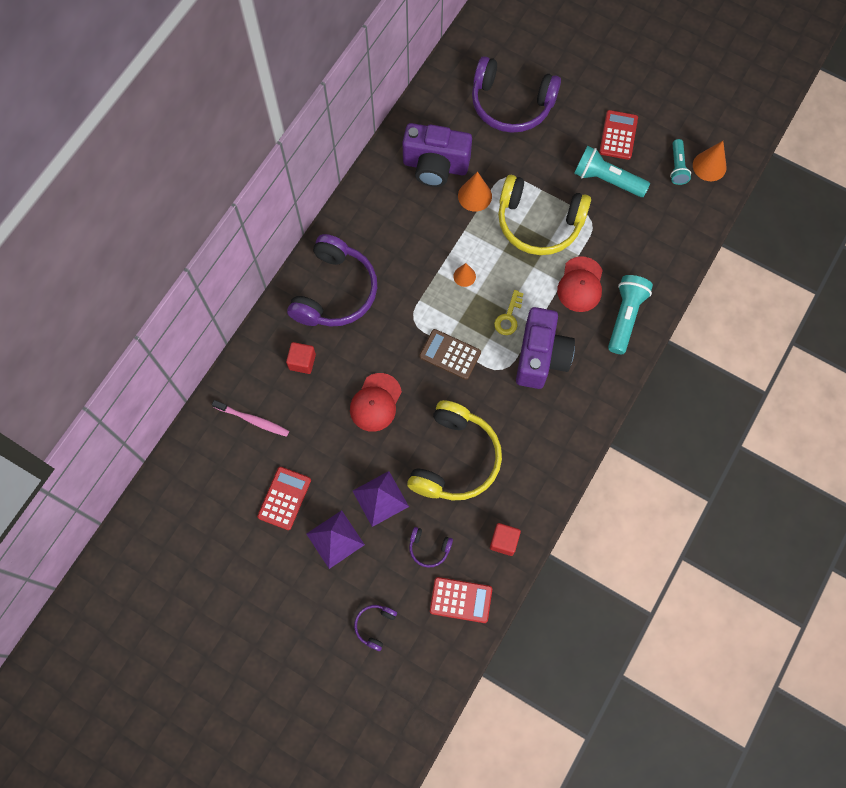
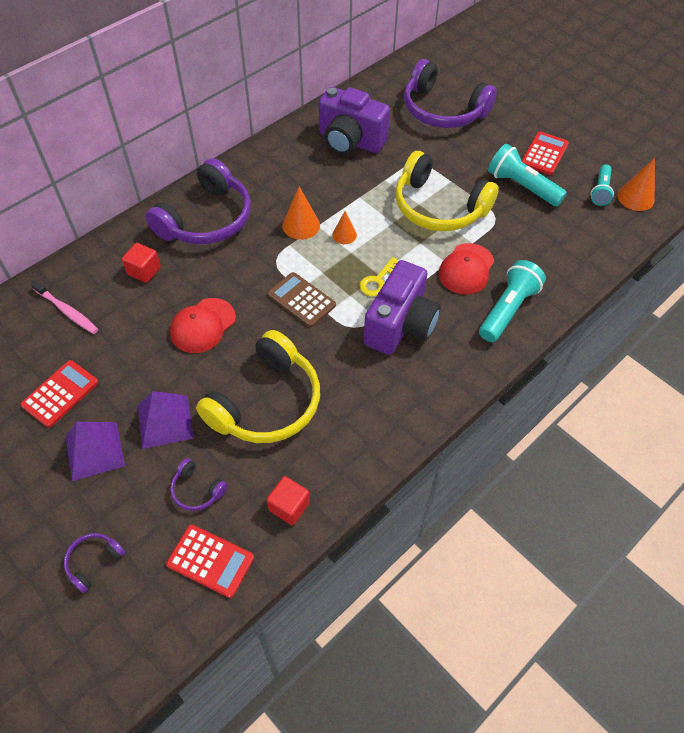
camera: 15 degrees right, 15 degrees down
orange cone [458,171,492,212] -> orange cone moved to [282,187,320,240]

